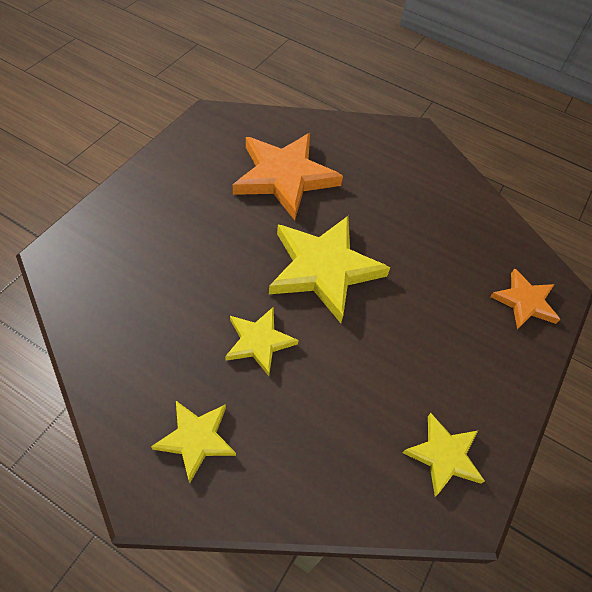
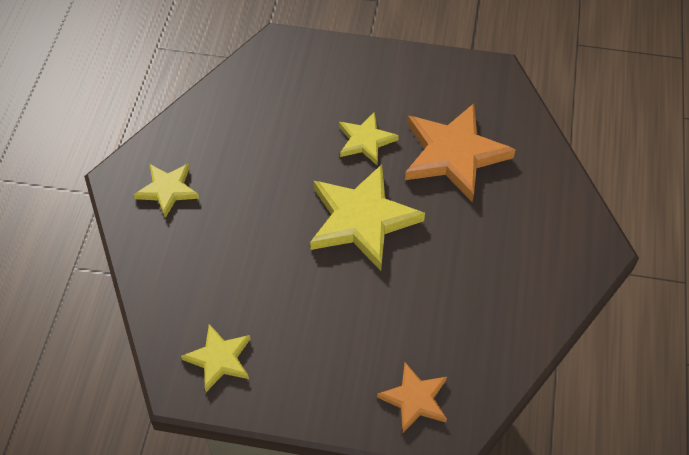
camera: 75 degrees right, 0 degrees up
yellow star [225,307,299,376] -> yellow star moved to [339,112,399,165]

